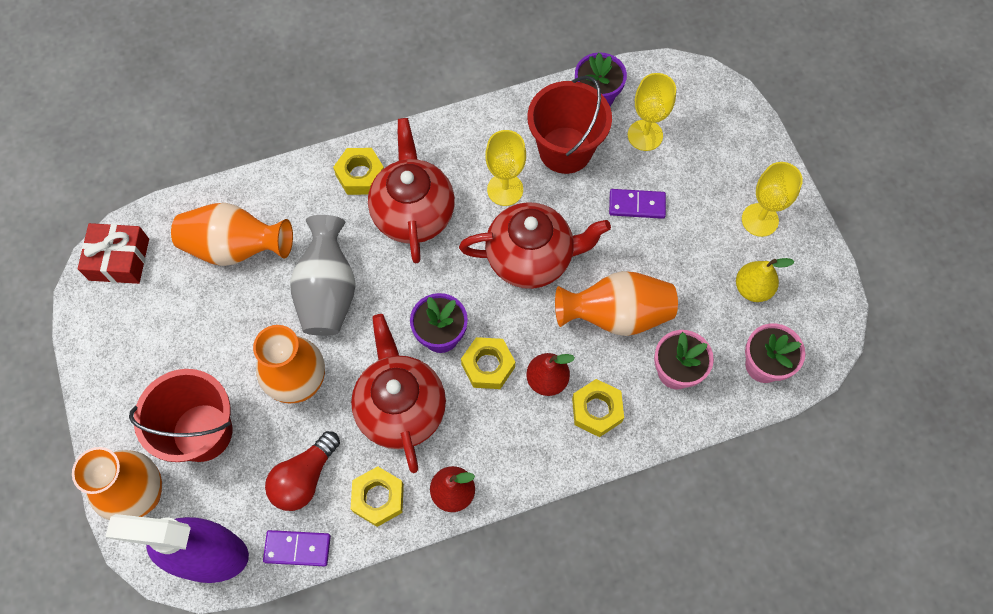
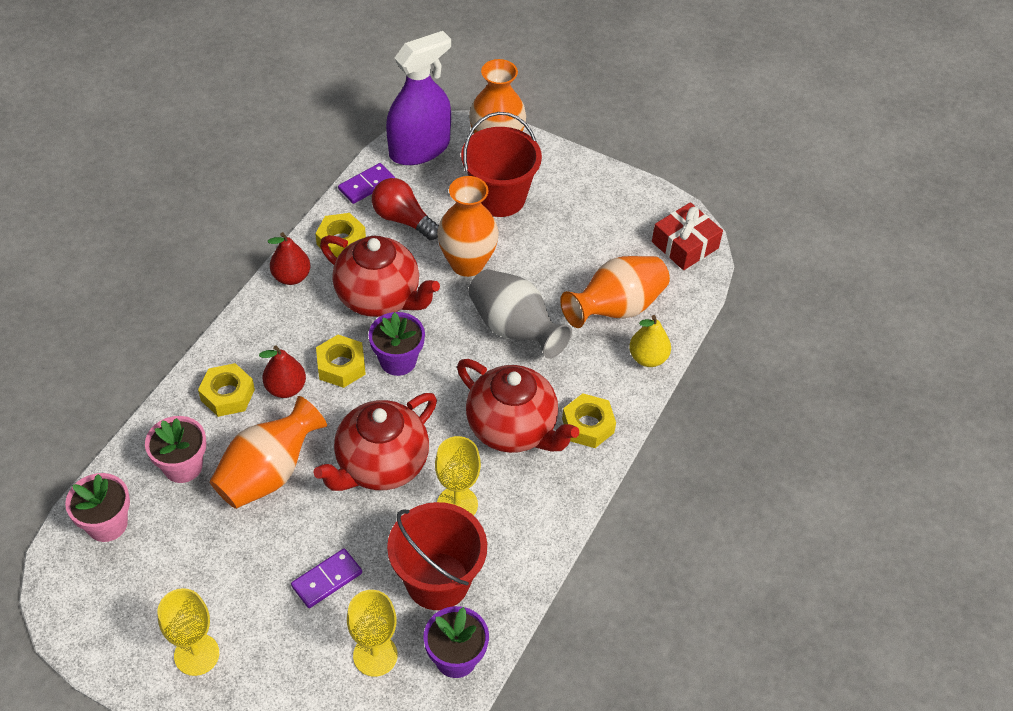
camera: 135 degrees right, 15 degrees down
red light bulb [265,431,340,511] -> red light bulb turned 45 degrees counterclockwise [372,178,439,240]
yellow pear [736,258,794,302] -> yellow pear moved to [629,315,671,367]

